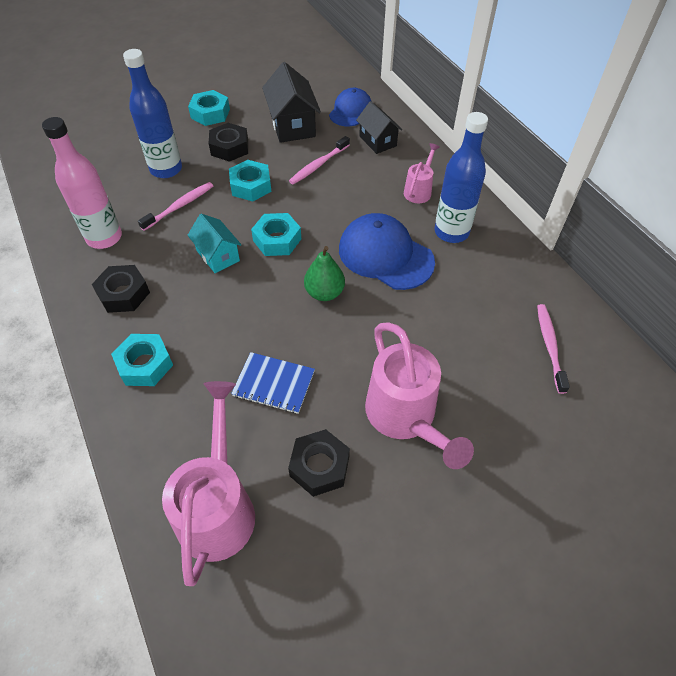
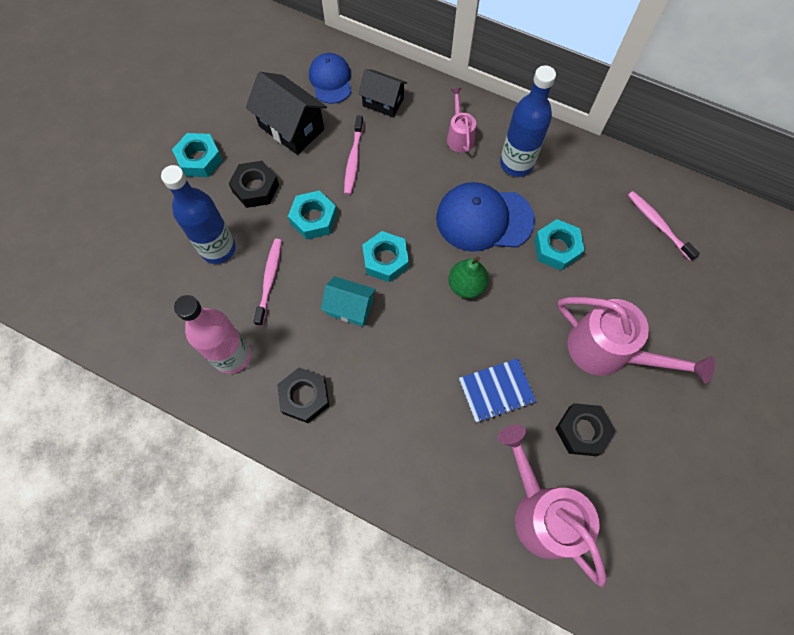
camera: 35 degrees left, 15 degrees up
turquoise nut [111,334,173,386] -> turquoise nut moved to [534,219,585,270]

